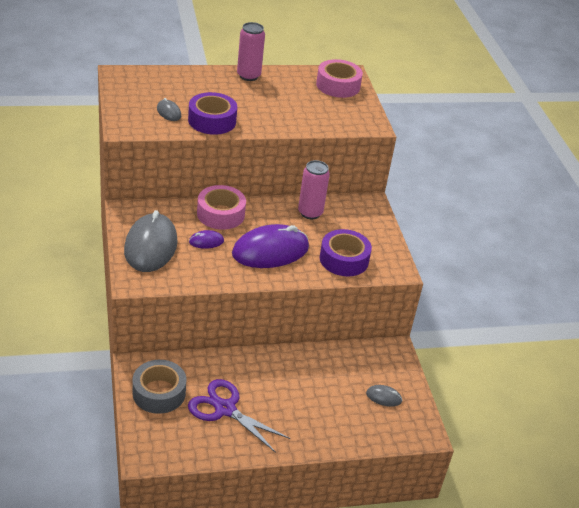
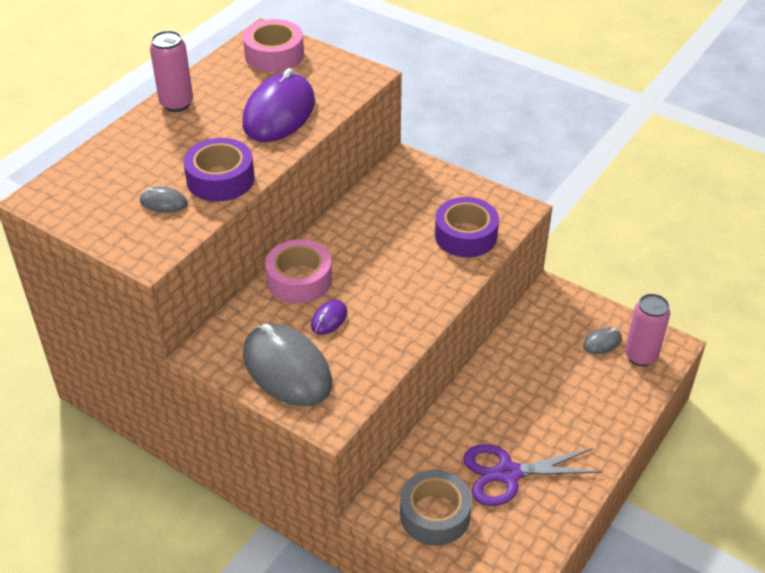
camera: 40 degrees left, 5 degrees up
purple mouse [232,224,309,268] -> purple mouse moved to [242,68,315,142]
pink can [298,160,330,219] -> pink can moved to [625,294,670,366]

